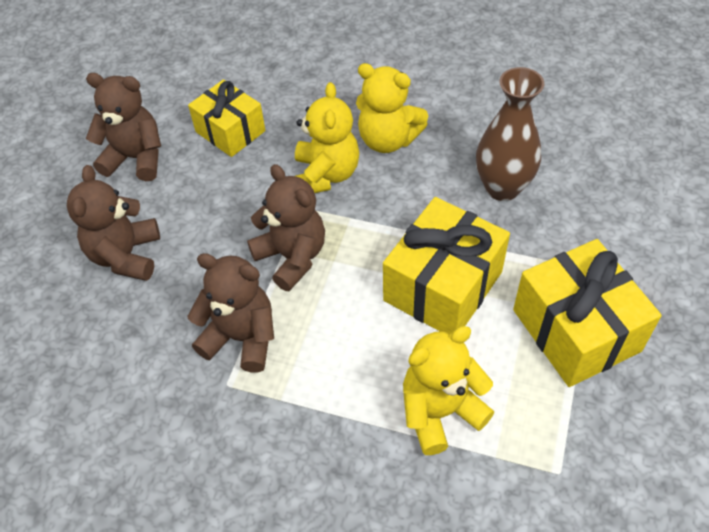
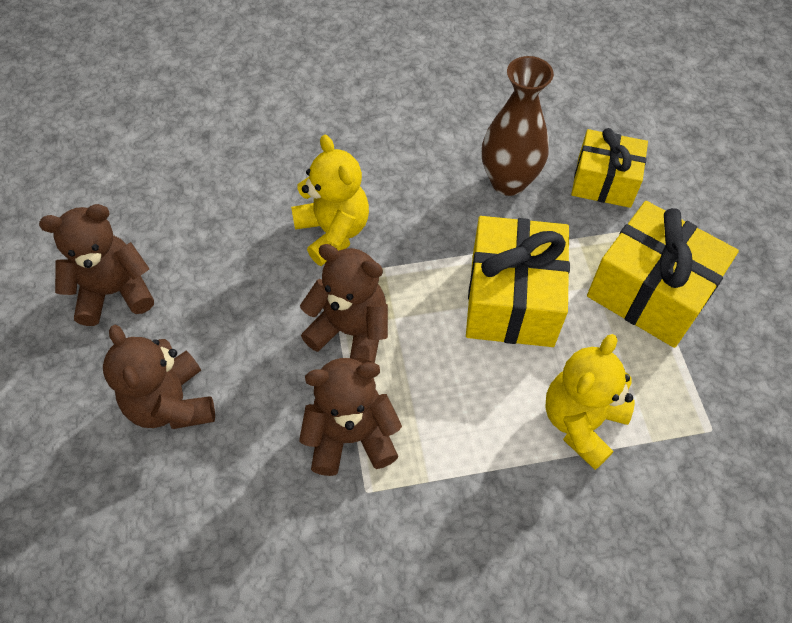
camera: 30 degrees left, 5 degrees up
yellow gift [188,80,265,157] -> yellow gift moved to [571,128,648,208]
yellow teddy bear [356,63,428,153] -> none

